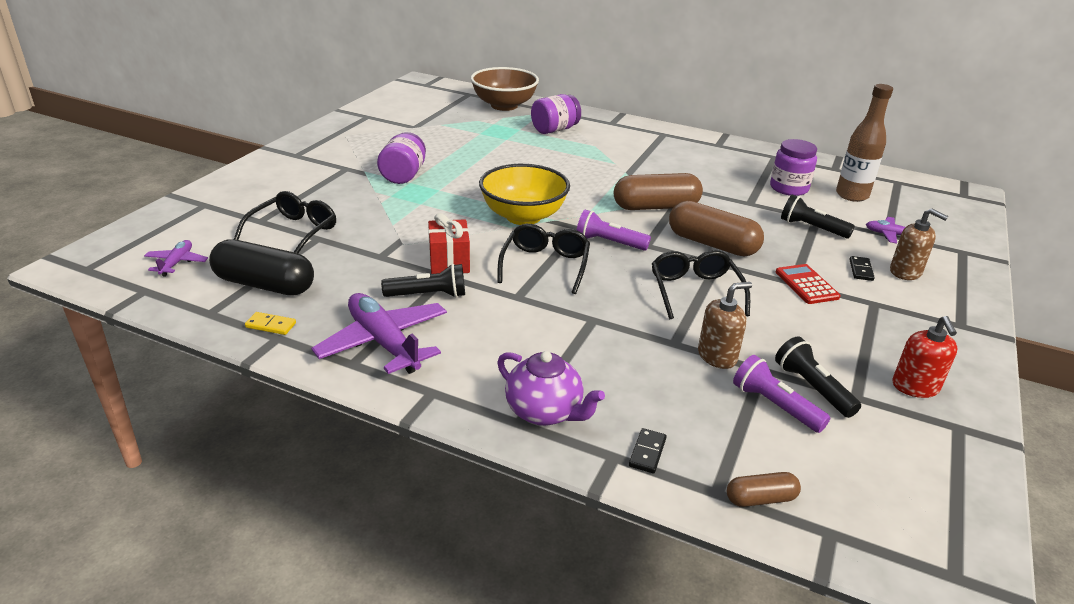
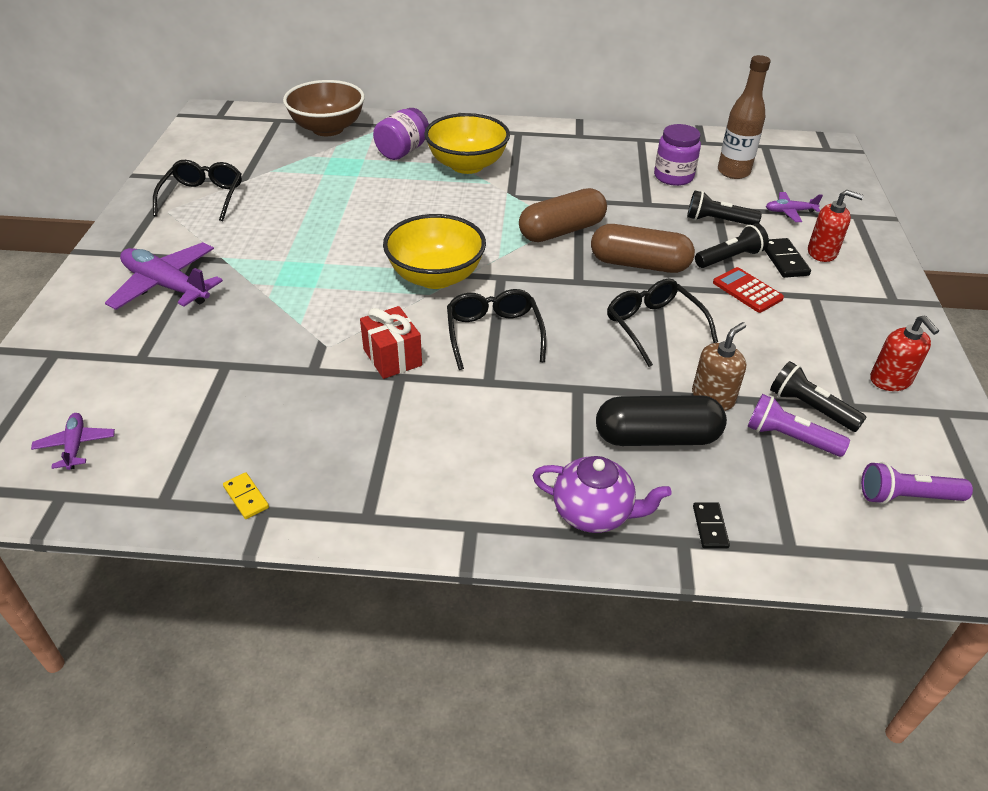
camera: 20 degrees left, 10 degrees up
black capsule [209,239,314,295] -> black capsule moved to [596,395,727,446]
black glasses [234,191,336,253] -> black glasses moved to [153,160,242,221]
yellow domino [245,312,296,335] -> yellow domino turned 60 degrees clockwise [223,472,269,519]
purple plane [311,293,447,374] -> purple plane moved to [105,242,223,310]
purple jar [377,132,426,184] -> none
black flashlight [381,264,465,298] -> black flashlight moved to [695,223,769,268]
purple flashlight [577,210,651,251] -> purple flashlight moved to [861,462,973,504]
brown capsule [727,472,801,507] -> none
black domino [849,256,875,281] -> black domino [765,238,811,278], size x1.52
brown soap dispenser [890,208,948,280] -> red soap dispenser [808,190,864,262]
none -> yellow bowl [424,113,510,174]

